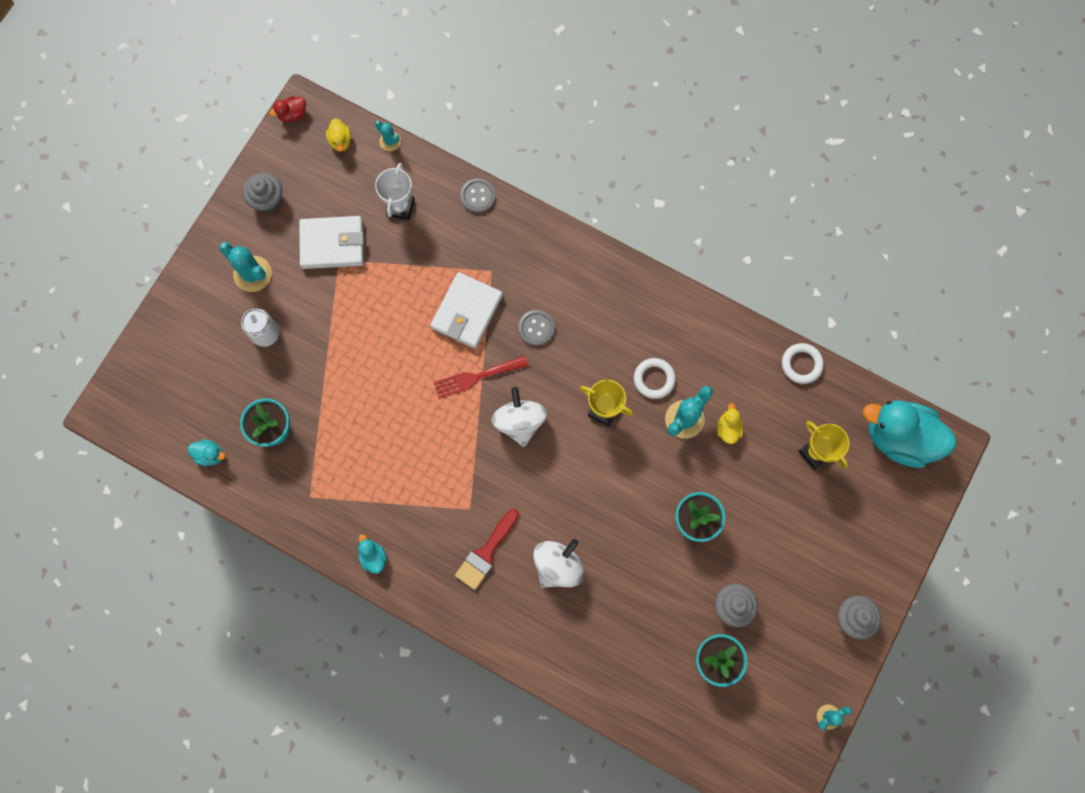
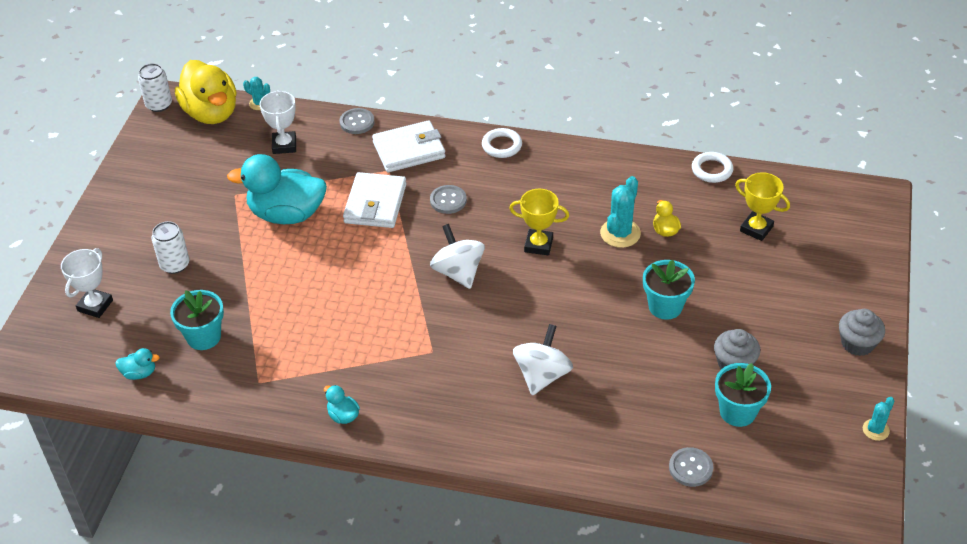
camera: 15 degrees left, 30 degrees down
turquoise cactus [219,242,272,292] -> none
grey cupcake [243,173,282,213] -> none
red duck [269,96,306,122] -> white can [138,63,172,112]
white wallet [299,216,364,269] -> white wallet moved to [372,120,446,172]
yellow duck [326,119,351,151] -> yellow duck [175,60,236,124], size x2.39
red fork [434,356,529,399] -> none
red brush [455,509,519,590] -> none
white ring [634,358,676,399] -> white ring moved to [482,128,522,158]
turquoise duck [863,400,956,468] -> turquoise duck moved to [227,154,327,224]
none -> white trophy [61,248,113,318]
none -> grey button [669,447,713,487]

